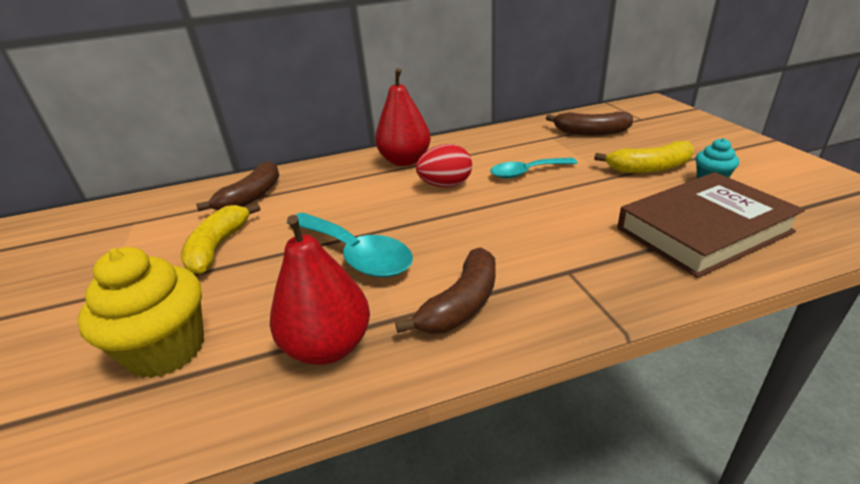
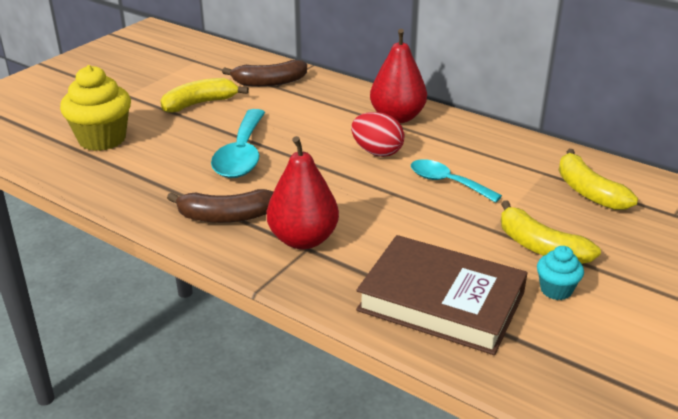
camera: 50 degrees right, 0 degrees up
red pear [270,215,370,365] -> red pear moved to [267,136,339,249]
brown banana [546,112,633,135] -> yellow banana [559,149,638,210]

